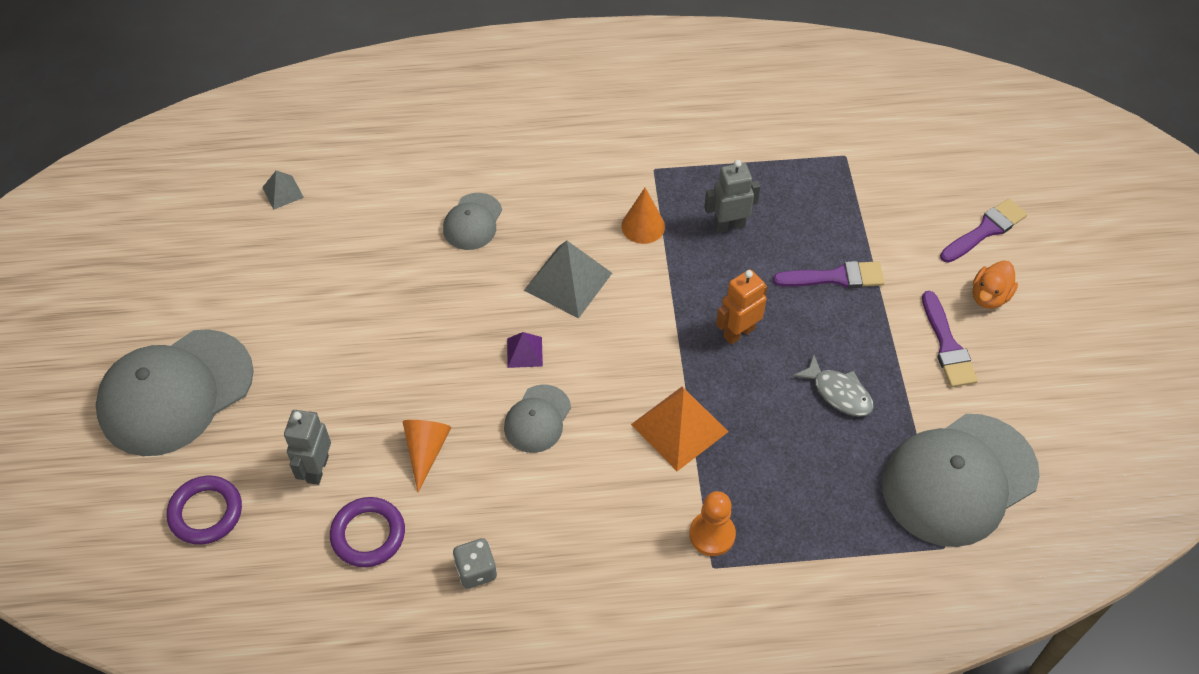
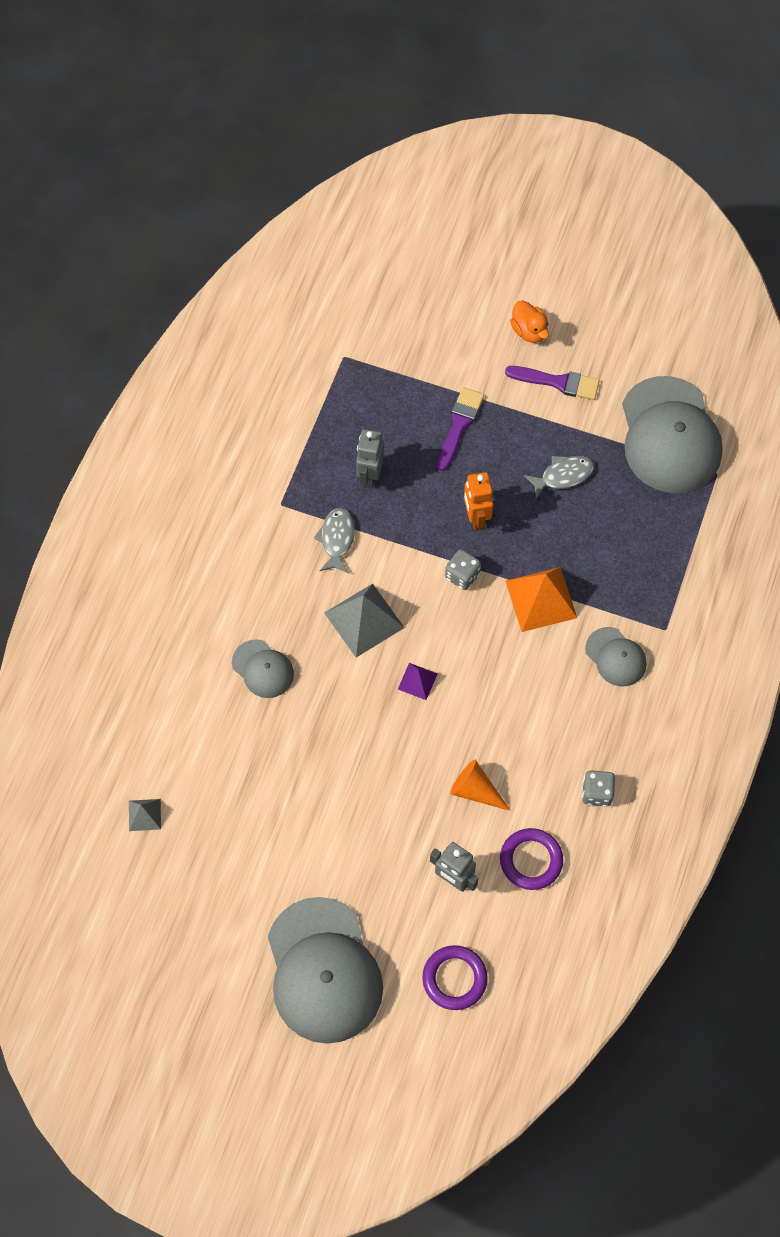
camera: 65 degrees left, 10 degrees up
grey cap [504,384,571,453] -> grey cap moved to [585,627,647,687]
orange cone [621,188,665,244] -> grey fish [314,508,354,573]
orange pawn [689,491,736,556] -> none
purple brush [940,198,1027,263] -> none
none -> grey dice [445,549,481,590]

